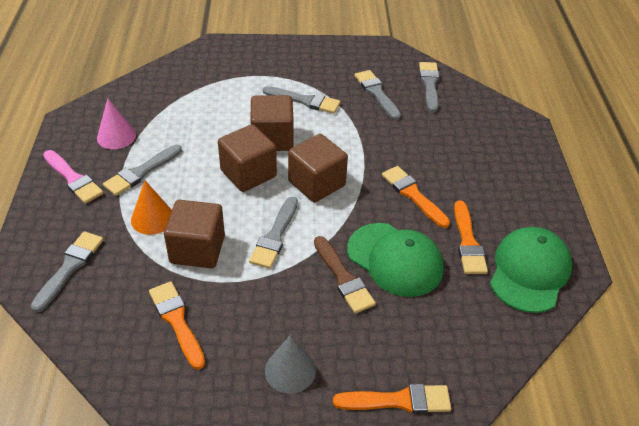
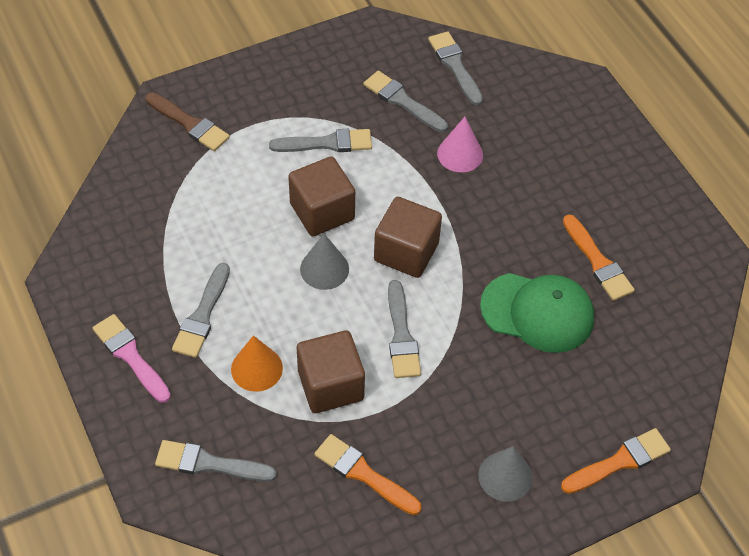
camera: 25 degrees left, 10 degrees up
grey brush [31,231,104,312] -> grey brush turned 75 degrees counterclockwise [155,440,277,482]
pink brush [43,150,103,204] -> pink brush turned 150 degrees counterclockwise [93,314,171,403]
pink cone [97,98,136,149] -> pink cone moved to [437,117,483,172]
brown cube [218,124,277,192] -> grey cone [300,234,349,290]
brown brush [314,236,376,313] -> brown brush moved to [145,92,230,151]
orange brush [382,166,450,228] -> none
green cap [490,227,572,313] -> none

